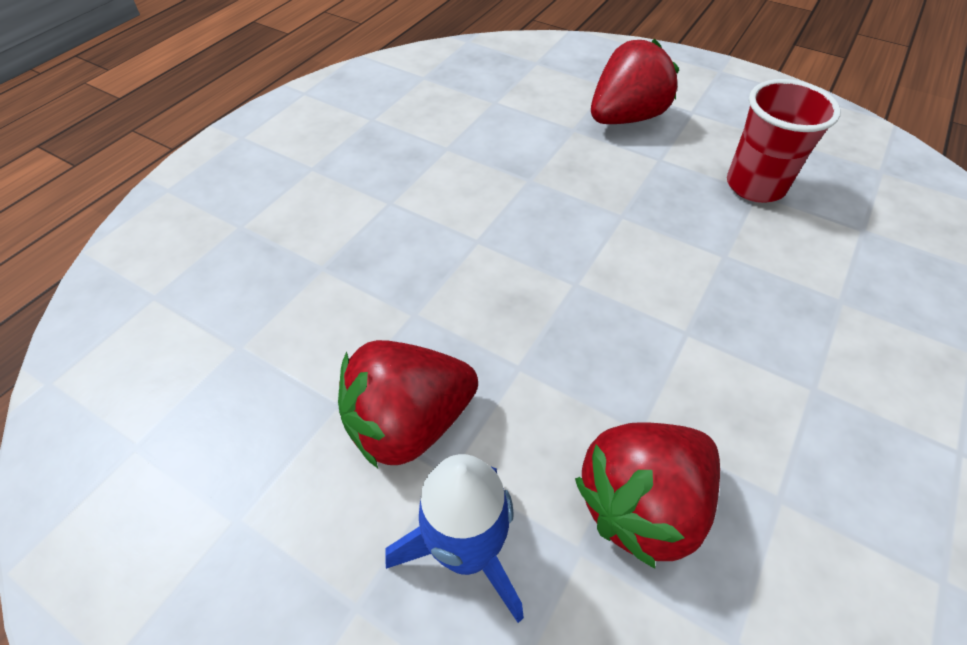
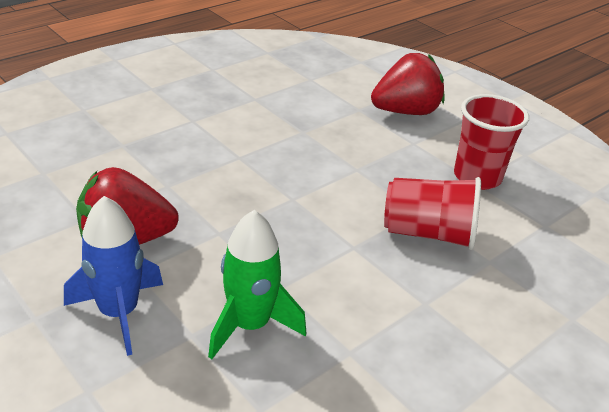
camera: 15 degrees right, 15 degrees down
red strawberry [575,422,720,569] -> green rocket [208,210,306,359]
none -> red cup [384,177,481,250]

